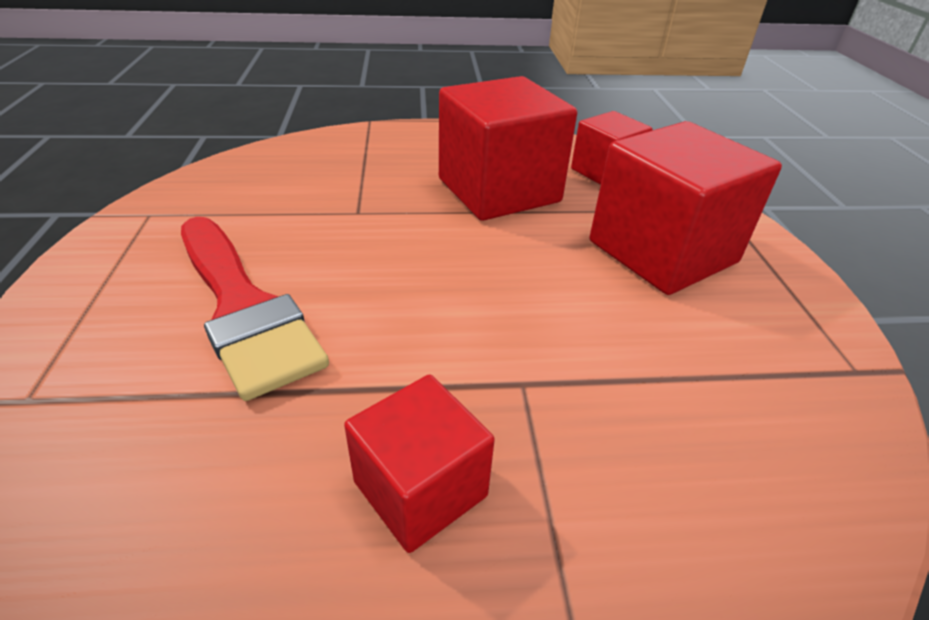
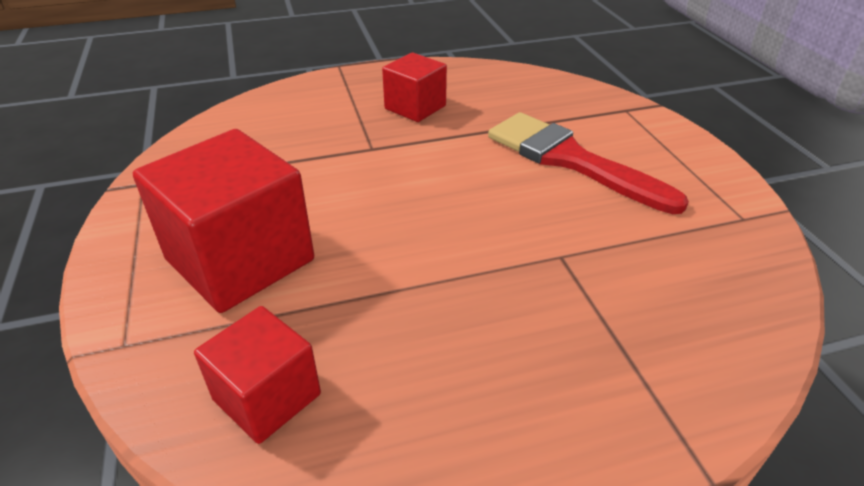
camera: 170 degrees right, 0 degrees up
red cube [439,76,577,221] -> none

